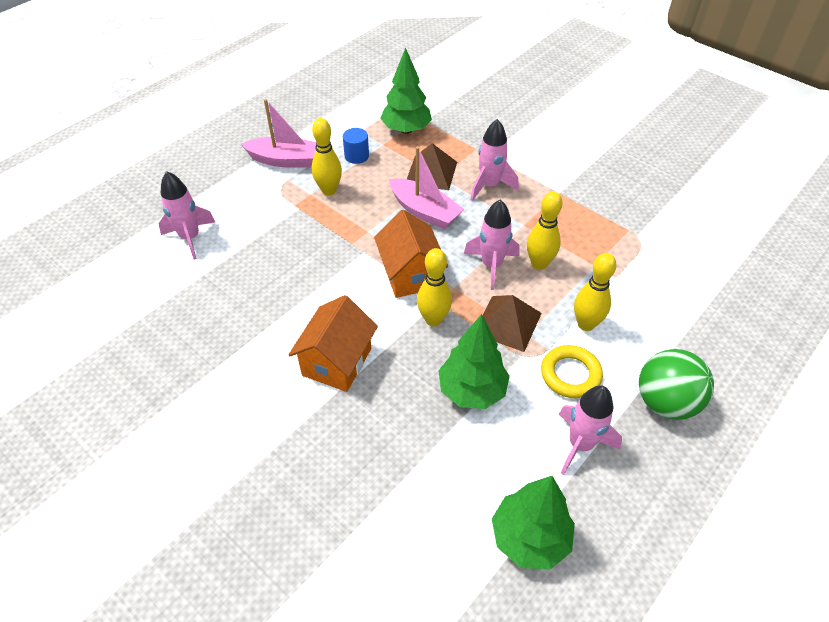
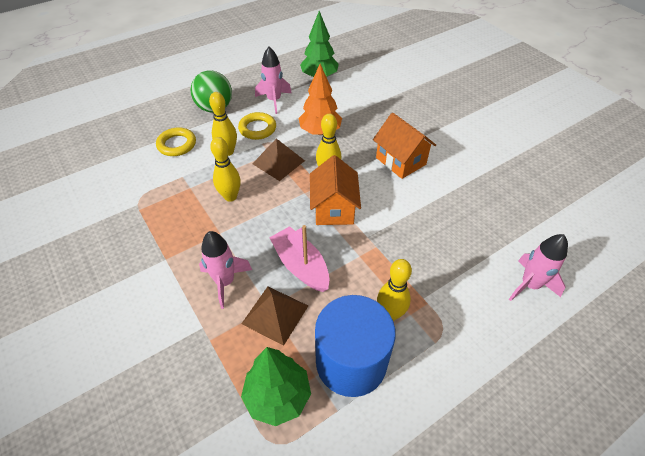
camera: 165 degrees left, 0 degrees up
pink boat [241,99,316,168] -> none
orange house [288,295,378,392] -> orange house turned 75 degrees counterclockwise [373,113,436,179]
blue cylinder [343,128,369,164] -> blue cylinder [315,295,396,397], size x2.37
green tree [438,314,510,409] -> orange tree [299,64,342,135]
pink rocket [464,199,520,290] -> none
none -> yellow ring [156,127,196,156]

